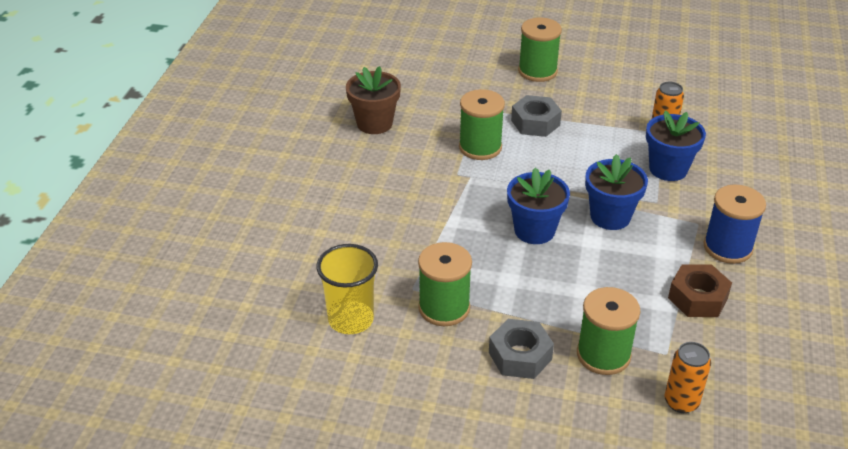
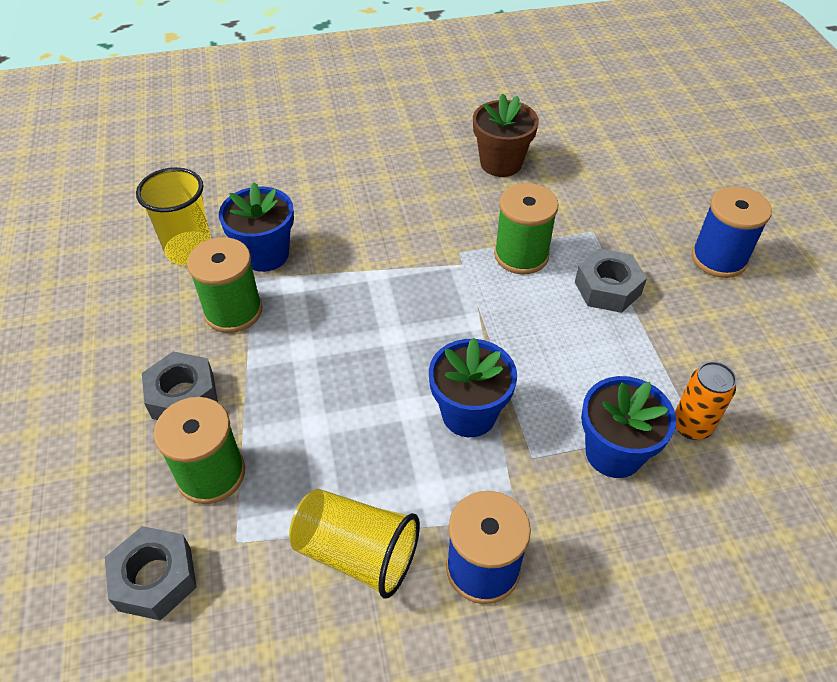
camera: 65 degrees right, 10 degrees up
blue flower pot [507,168,570,244] -> blue flower pot moved to [219,182,294,272]
green spool [518,18,562,82] -> blue spool [691,186,772,278]
orange can [665,342,711,413] -> grey nut [105,526,197,621]
brown nut [668,264,732,317] -> yellow cup [289,489,420,599]

